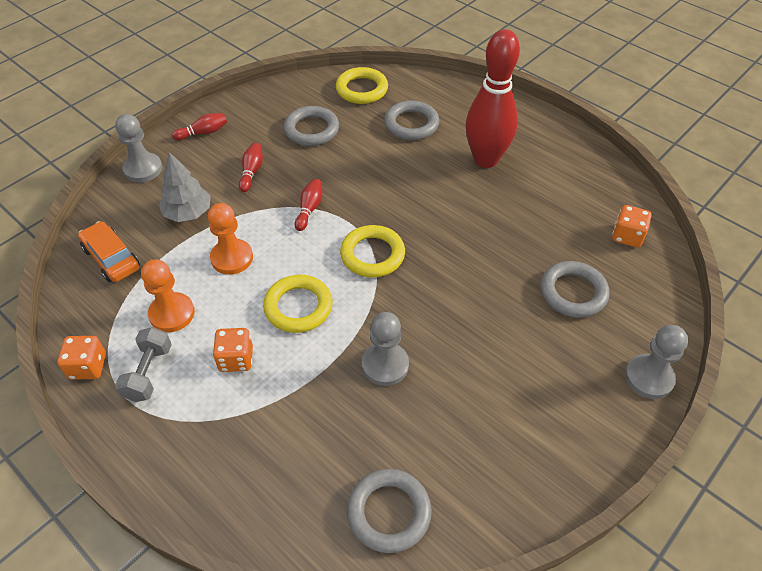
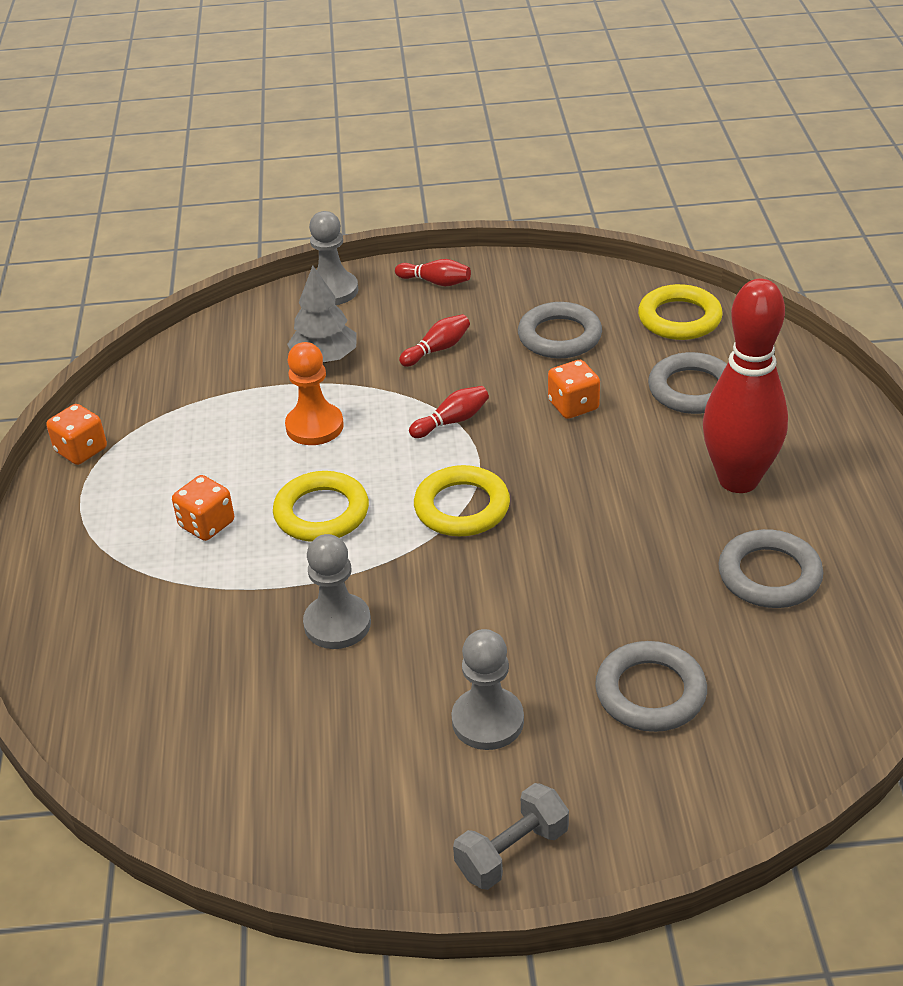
camera: 45 degrees right, 10 degrees down
orange car [78,221,140,282] -> none
grey dumbbell [115,327,172,402] -> grey dumbbell moved to [453,783,569,890]
orange pawn [141,259,195,332] -> none
grey ring [347,469,432,553] -> grey ring moved to [718,529,823,608]
orange dice [612,205,652,248] -> orange dice moved to [548,360,600,419]
grey pawn [625,325,688,399] -> grey pawn moved to [451,629,524,750]

